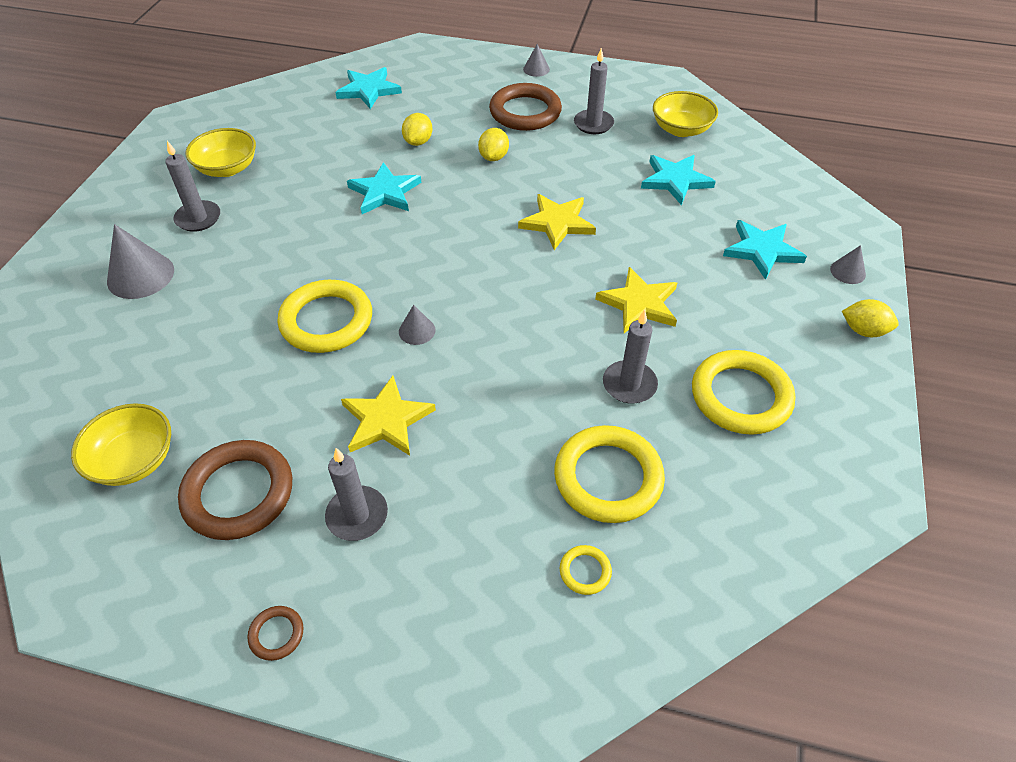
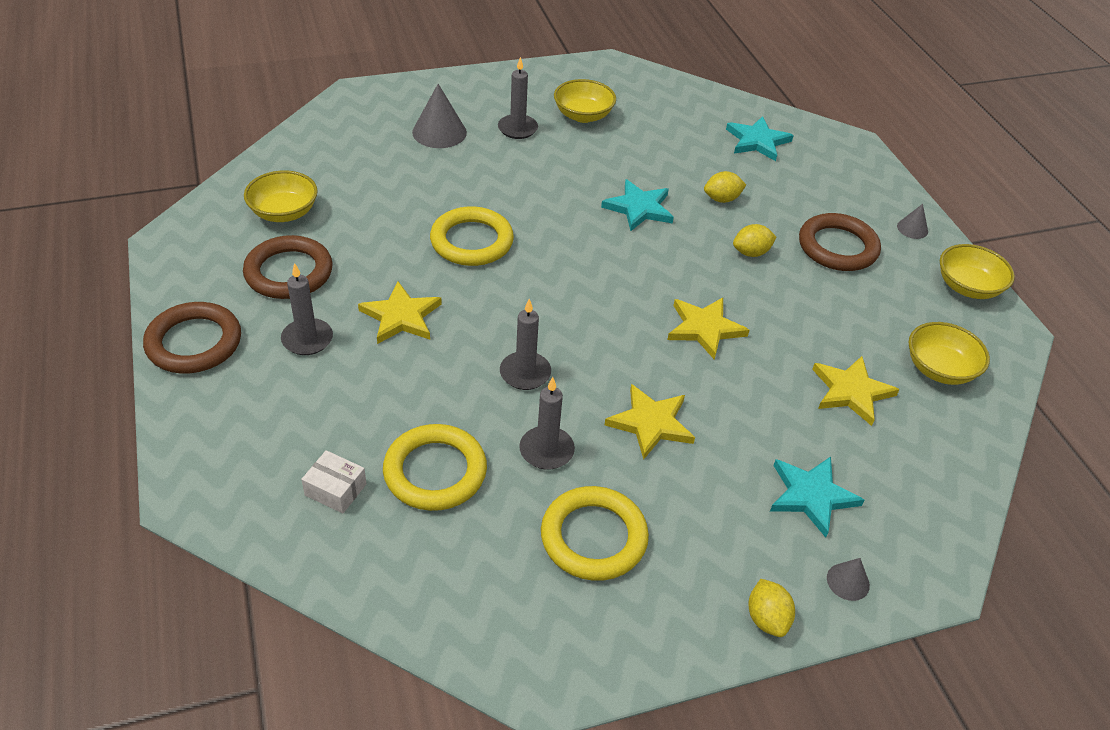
camera: 55 degrees right, 5 degrees down
brown ring [247,606,304,661] -> brown ring [143,302,241,373], size x2.28
grey cone [399,305,435,345] -> none
yellow ring [560,545,612,595] -> white box [301,450,366,514]
grey candle [574,48,614,134] -> grey candle moved to [500,299,551,390]
turquoise star [641,155,716,205] -> yellow star [812,356,900,426]
none -> yellow bowl [940,244,1015,299]

